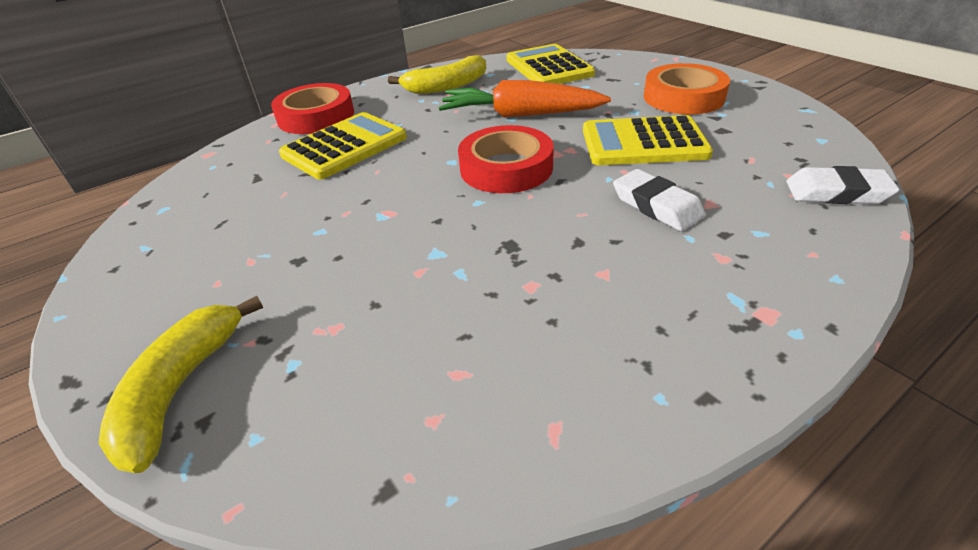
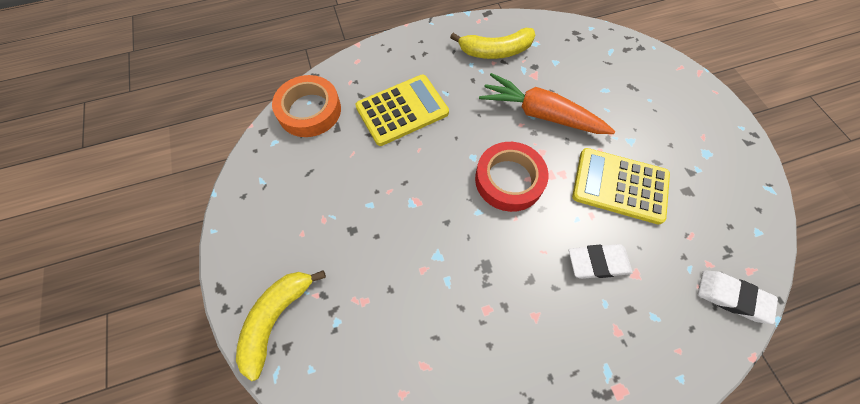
camera: 15 degrees right, 25 degrees up
red tape [271,83,354,134] -> none
yellow calculator [507,44,595,84] -> none
white eraser [613,169,706,231] -> white eraser turned 75 degrees counterclockwise [569,244,632,279]
orange tape [644,63,730,114] -> orange tape moved to [272,75,341,137]

